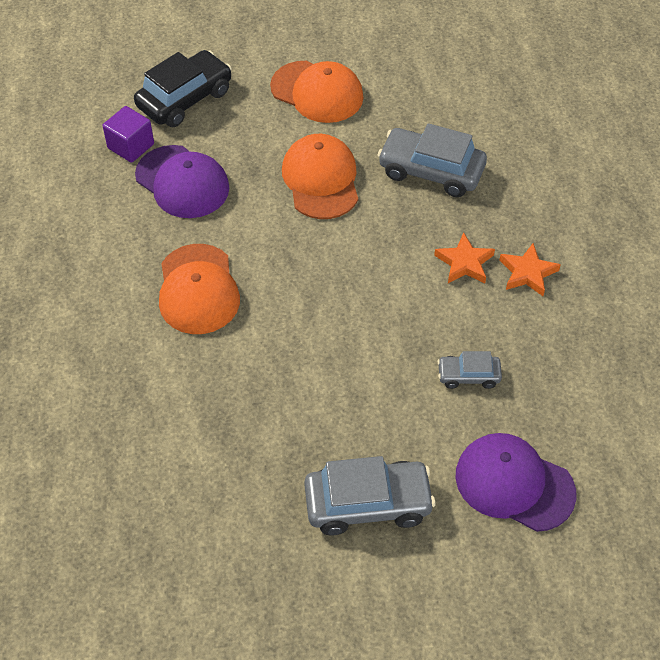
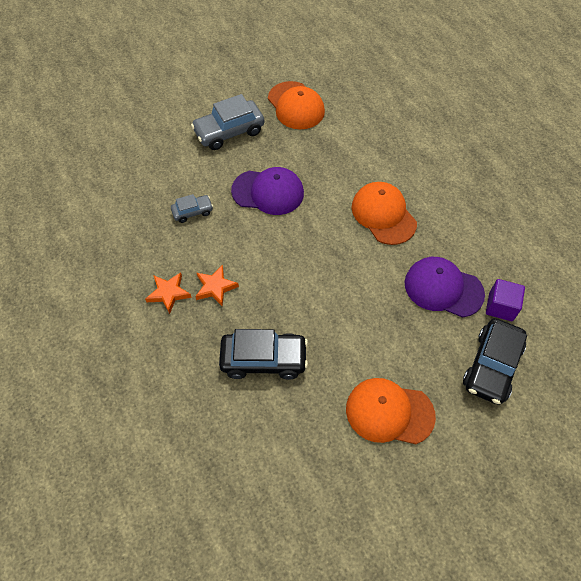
camera: 160 degrees right, 5 degrees up
orange cap [282,134,358,219] -> orange cap moved to [268,81,325,129]
grey car [378,123,487,197] -> black car [219,329,308,380]
purple cap [455,433,577,532] -> purple cap moved to [231,167,304,215]

